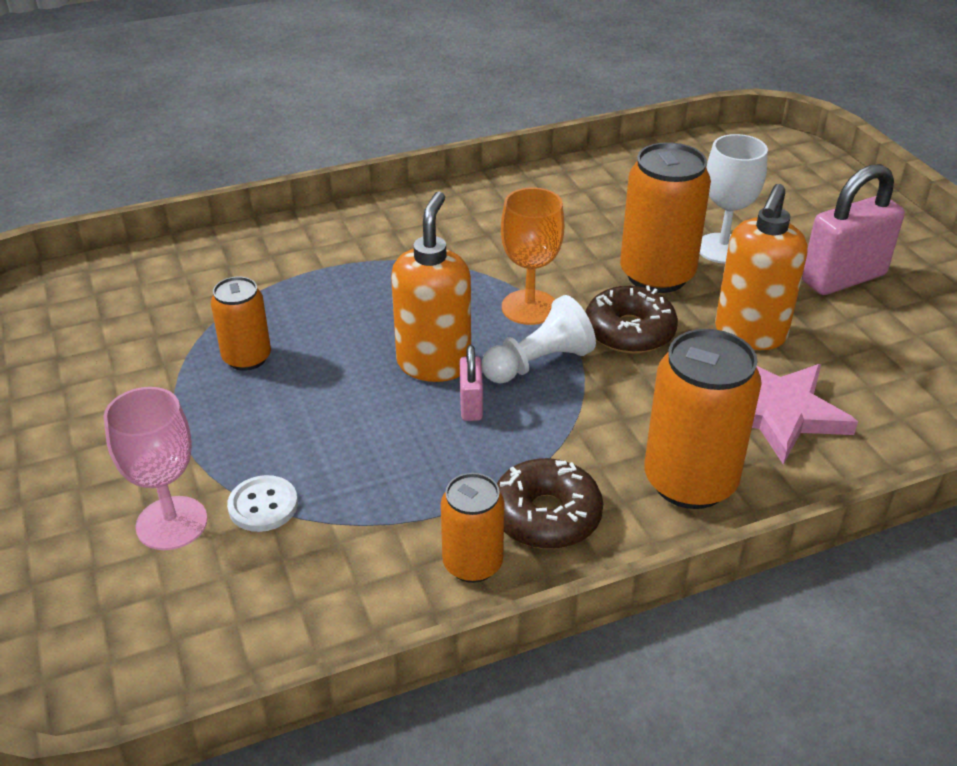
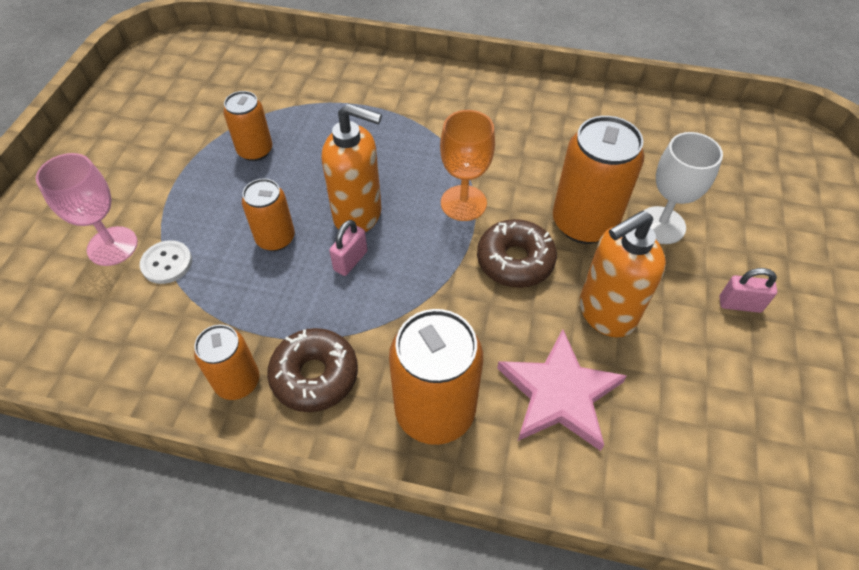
camera: 35 degrees right, 15 degrees up
orange soap dispenser [391,191,471,382] -> orange soap dispenser turned 60 degrees clockwise [322,103,382,232]
white pawn [482,295,596,383] -> none
pink padlock [802,164,905,295] -> pink padlock [719,268,777,313], size x0.50
none -> orange can [242,178,295,251]

